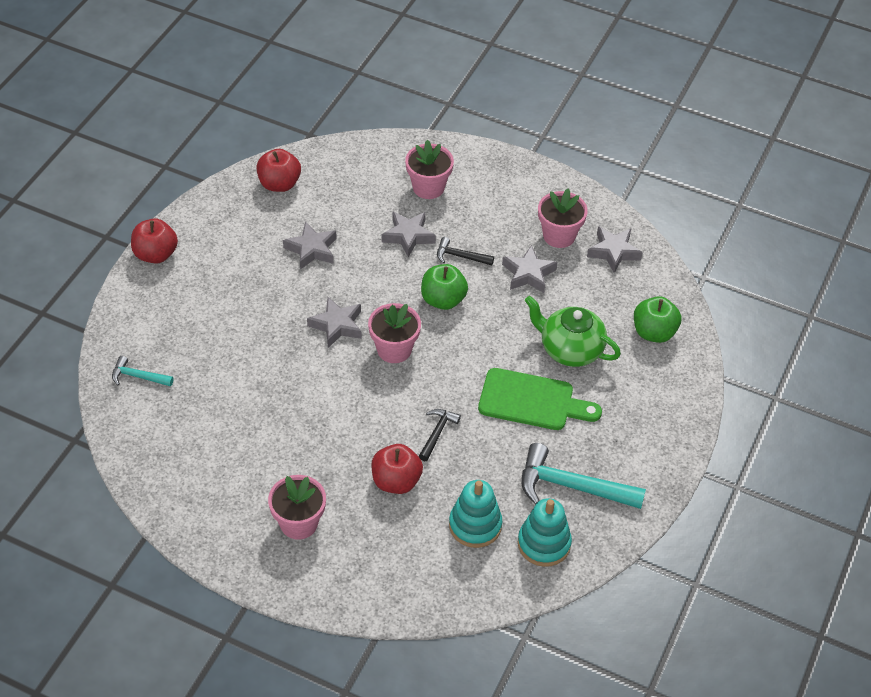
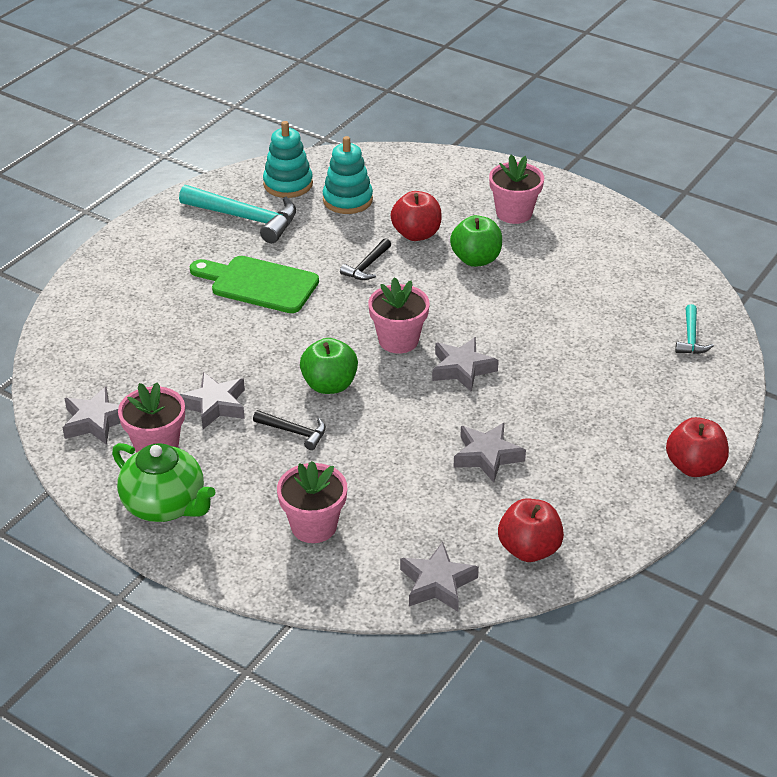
camera: 170 degrees left, 10 degrees down
turquoise hammer [112,356,174,387] -> turquoise hammer turned 75 degrees clockwise [675,304,714,354]
grey star [381,211,436,257] -> grey star moved to [400,542,479,612]
green teapot [525,296,621,367] -> green teapot moved to [112,443,215,522]
green apple [634,296,681,343] -> green apple moved to [450,215,502,267]

